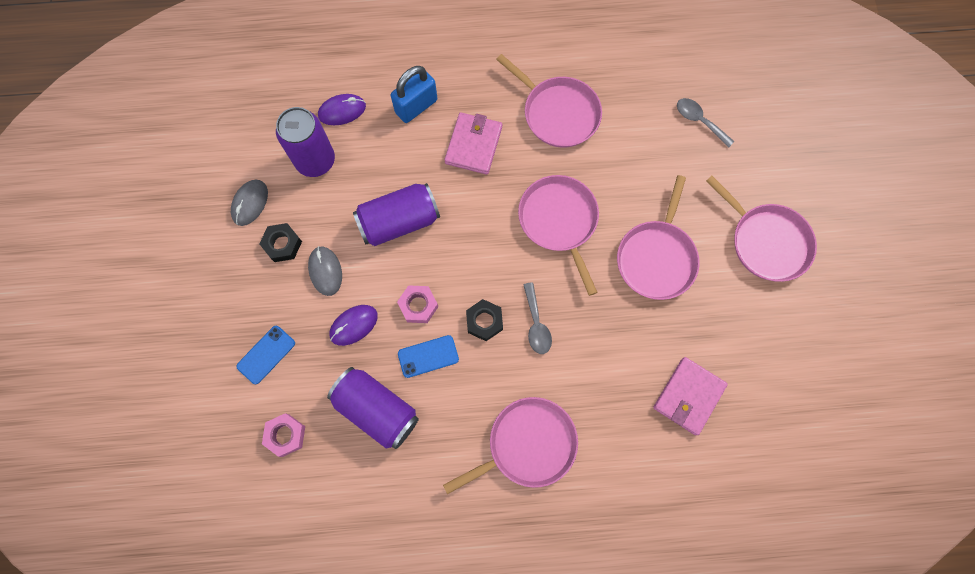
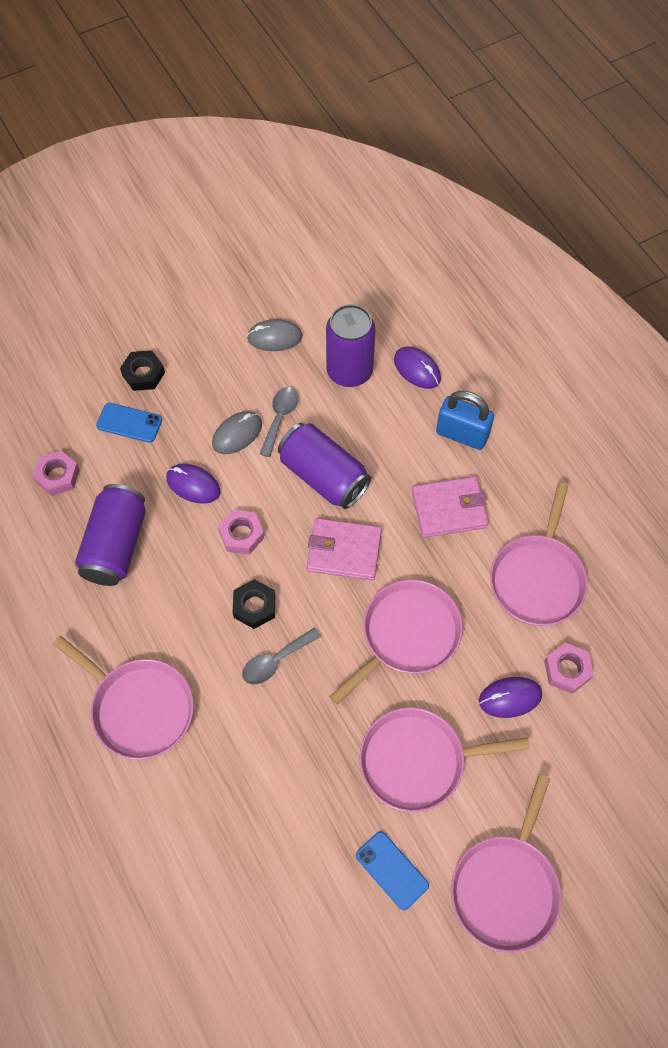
camera: 65 degrees right, 10 degrees down
black nut [259,223,302,262] -> black nut moved to [120,350,165,391]
blue phone [398,335,459,378] -> blue phone moved to [356,831,429,910]
pink wallet [653,357,728,435] -> pink wallet moved to [307,518,382,580]
grey spoon [677,98,734,148] -> grey spoon moved to [260,387,298,457]
none -> purple mouse [479,677,542,718]
none -> pink nut [544,643,594,694]

